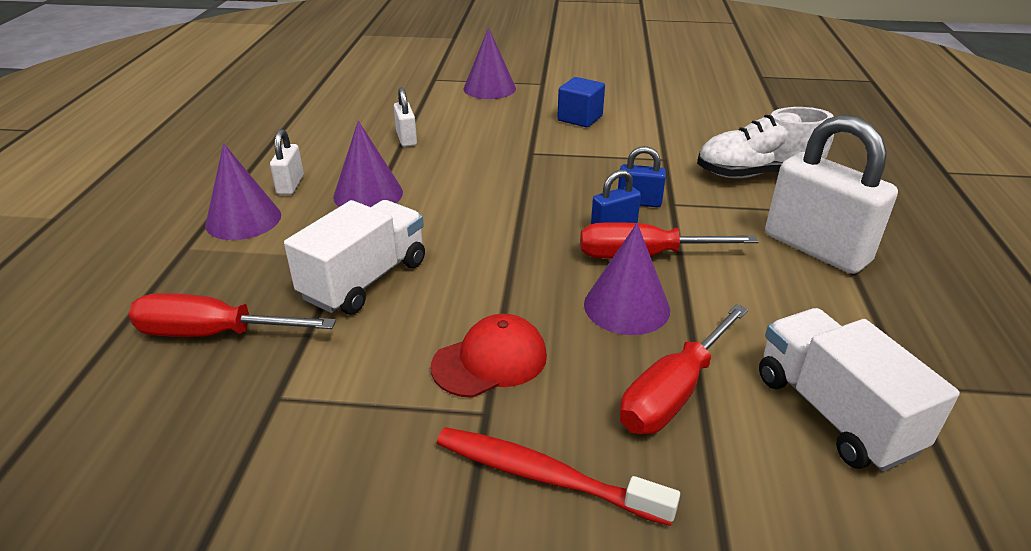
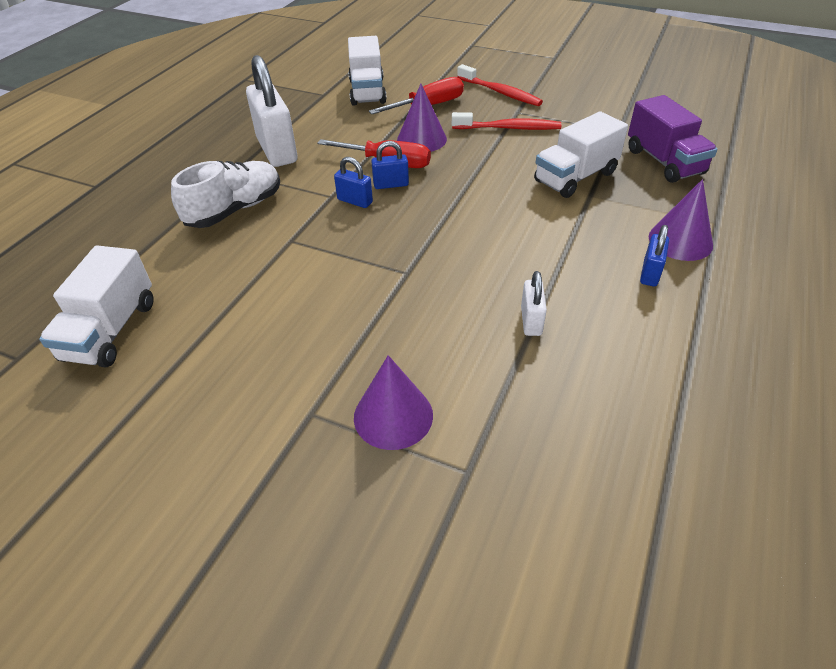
camera: 160 degrees left, 10 degrees up
red screwdriver [128,293,336,337] -> purple truck [628,95,718,183]
white padlock [270,129,304,195] -> blue padlock [640,225,669,287]
purple cone [333,121,403,207] -> none
red cap [431,314,547,398] -> red toothbrush [452,112,561,130]
blue cube [557,77,605,127] -> none
white shoe [697,107,834,178] -> white shoe turned 60 degrees counterclockwise [171,161,280,228]
none -> white truck [39,245,154,368]

